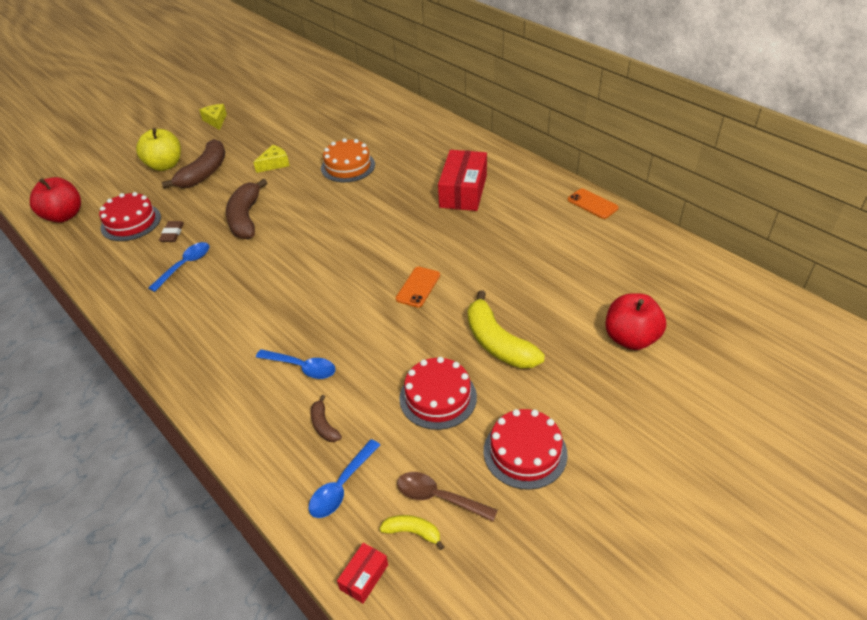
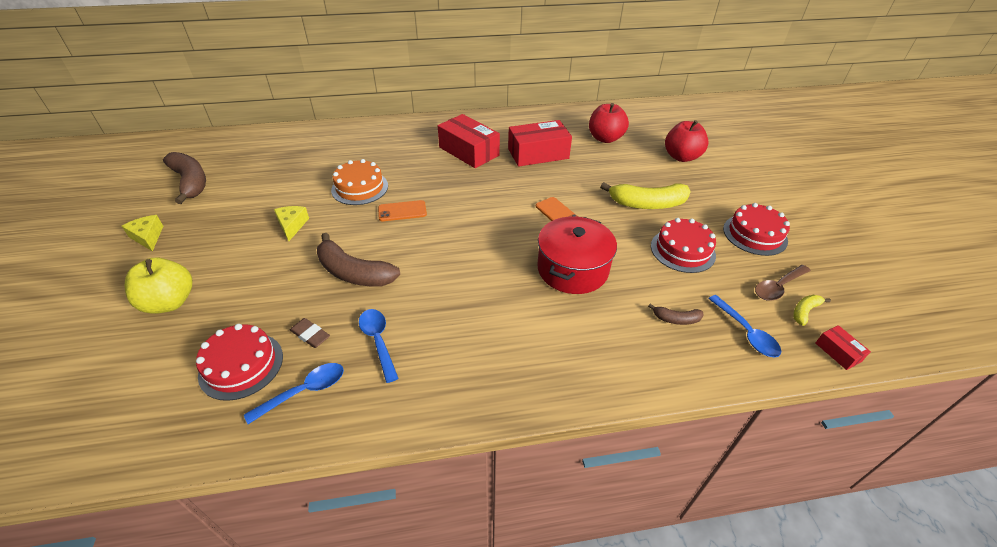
camera: 60 degrees left, 0 degrees up
red apple [30,177,81,223] -> red apple moved to [589,103,629,143]
brown banana [161,139,225,189] -> brown banana moved to [163,152,206,204]
yellow cheese [199,104,227,130] -> yellow cheese turned 45 degrees clockwise [122,215,163,251]
blue spoon [256,349,336,379] -> blue spoon moved to [244,363,344,424]
orange phone [568,188,619,219] -> orange phone moved to [378,200,427,221]
none -> red box [508,120,572,167]
none -> red pot [537,217,617,294]

